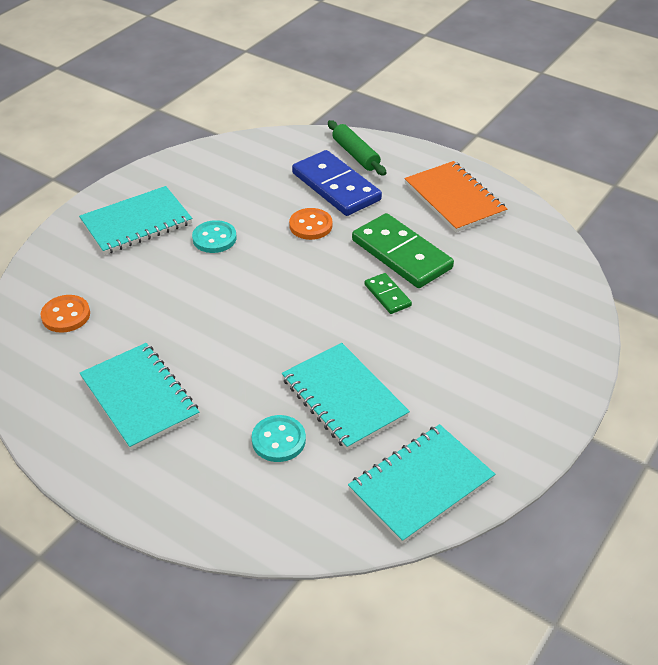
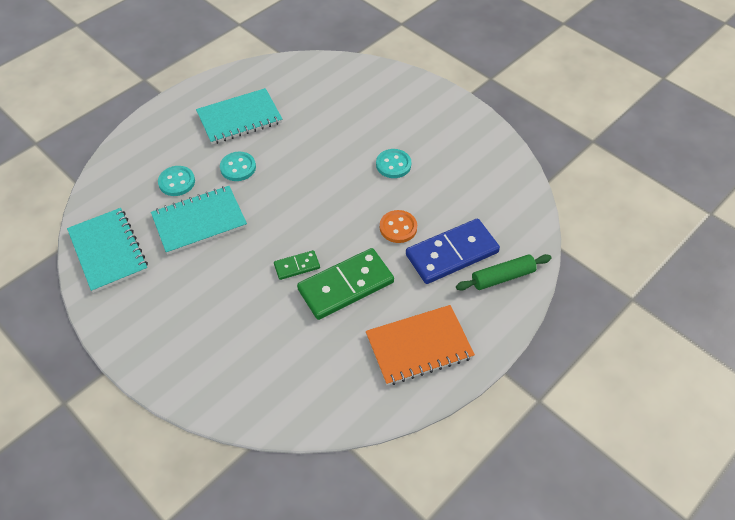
camera: 100 degrees right, 10 degrees up
orange button [41,295,90,333] -> none
turquoise notebook [79,186,192,255] -> none
none -> turquoise button [220,152,256,181]

